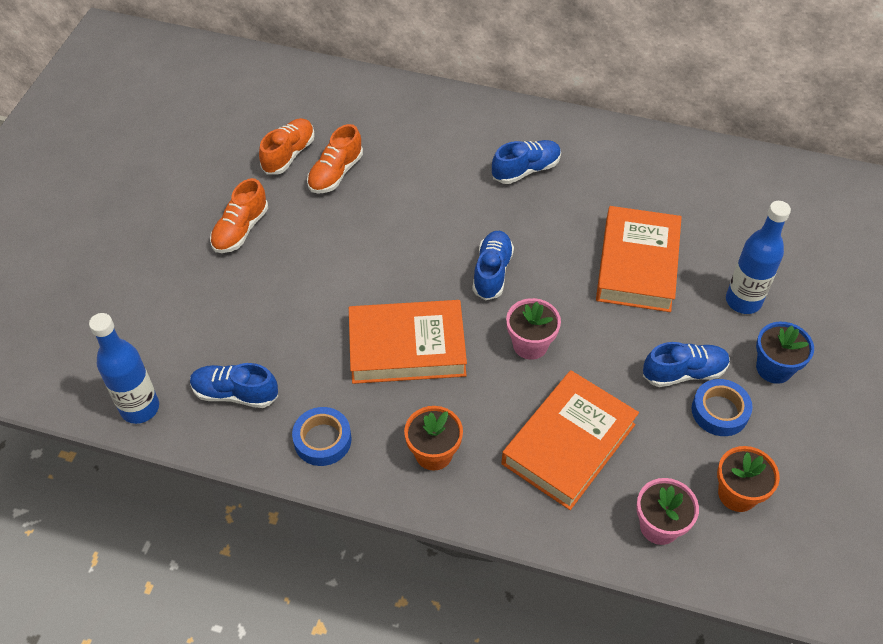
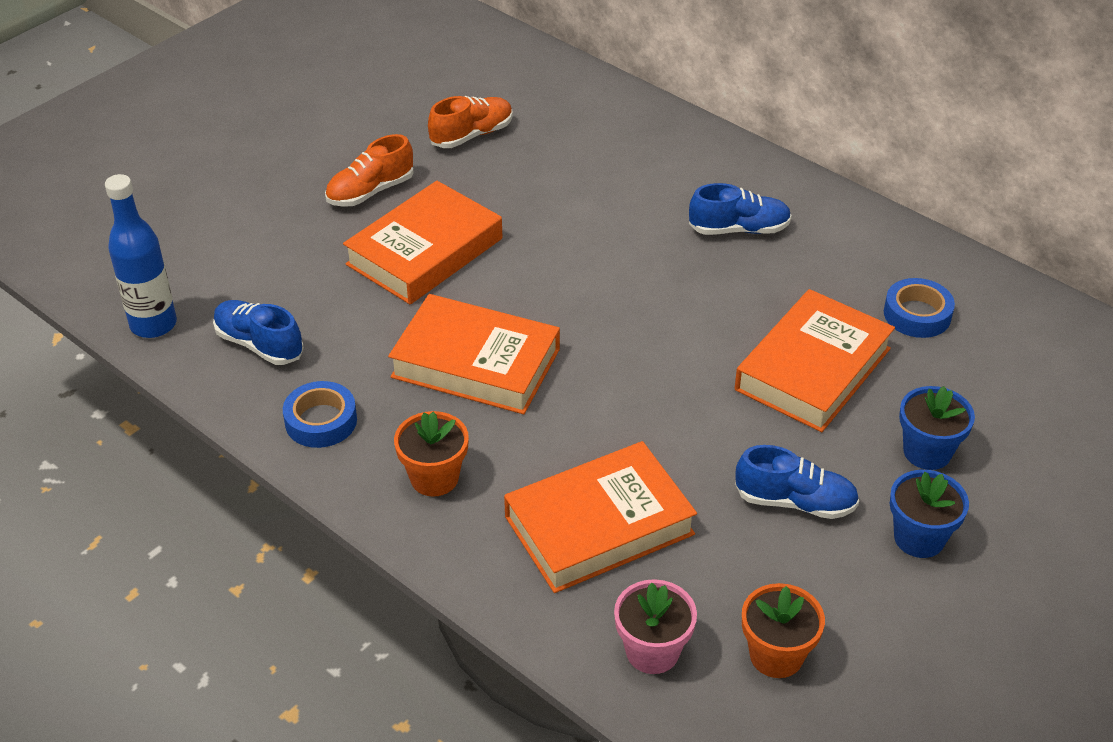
camera: 25 degrees right, 10 degrees down
orange shoe [307,124,363,194] -> none
blue shoe [473,231,514,301] -> none
pink flower pot [506,298,561,360] -> none
blue tape [692,379,753,436] -> blue tape moved to [884,278,955,338]
blue bottle [726,201,791,314] -> blue flower pot [899,386,975,470]
none -> orange book [343,181,502,305]

